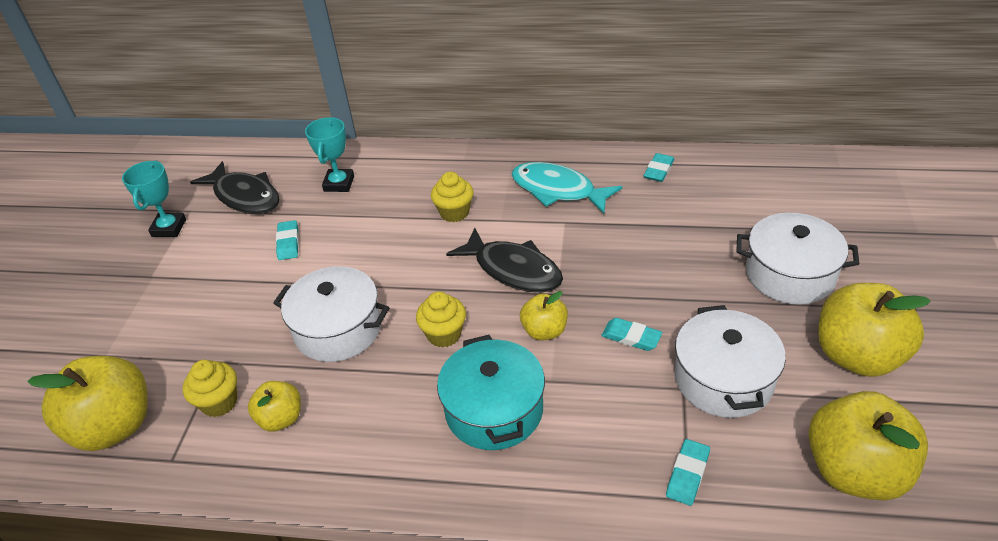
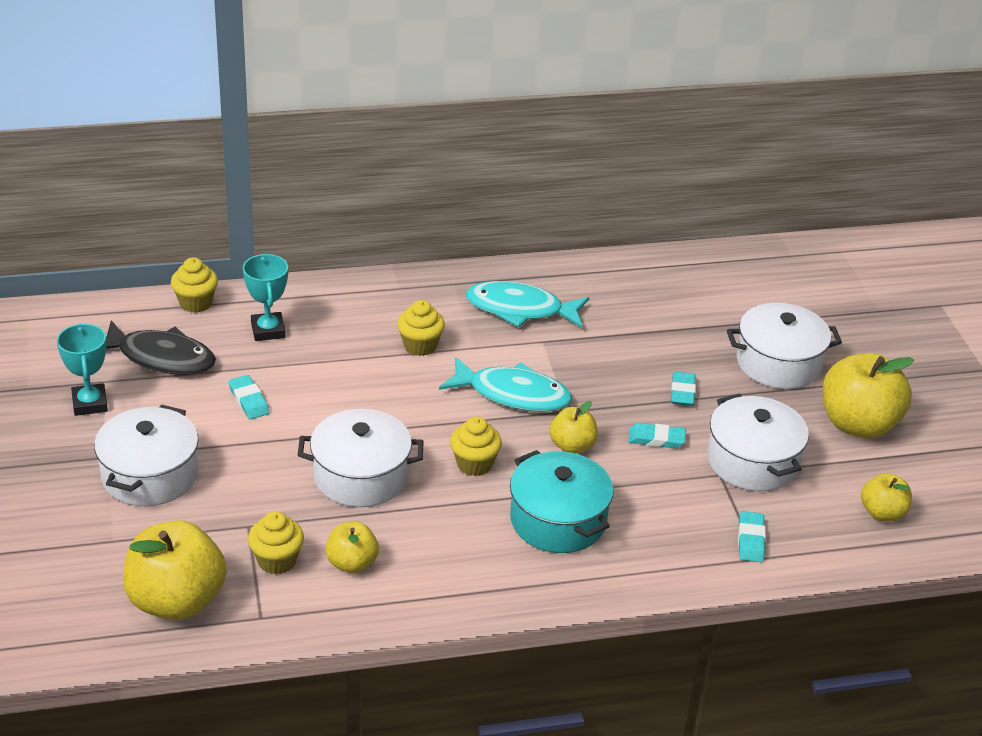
camera: 25 degrees left, 5 degrees down
black fish [446,228,563,292] -> turquoise fish [439,357,572,412]
turquoise eraser [644,153,674,182] -> turquoise eraser moved to [671,371,696,406]
yellow apple [808,391,928,500] -> yellow apple [861,473,912,521], size x0.54
none -> white pot [94,405,199,506]
none -> yellow cupcake [171,257,218,313]

